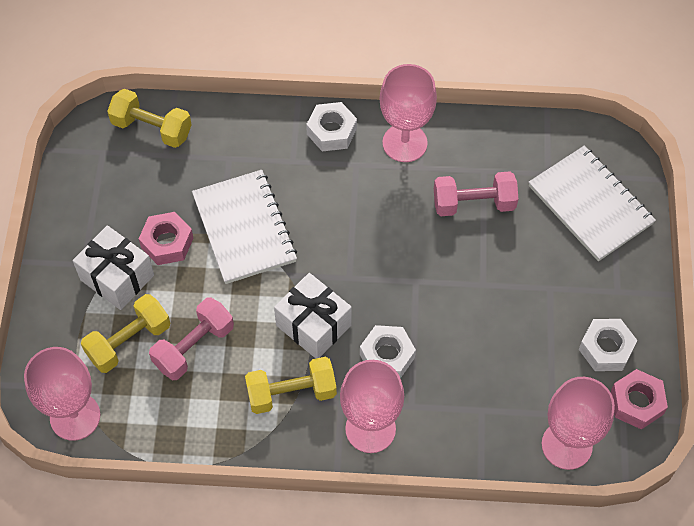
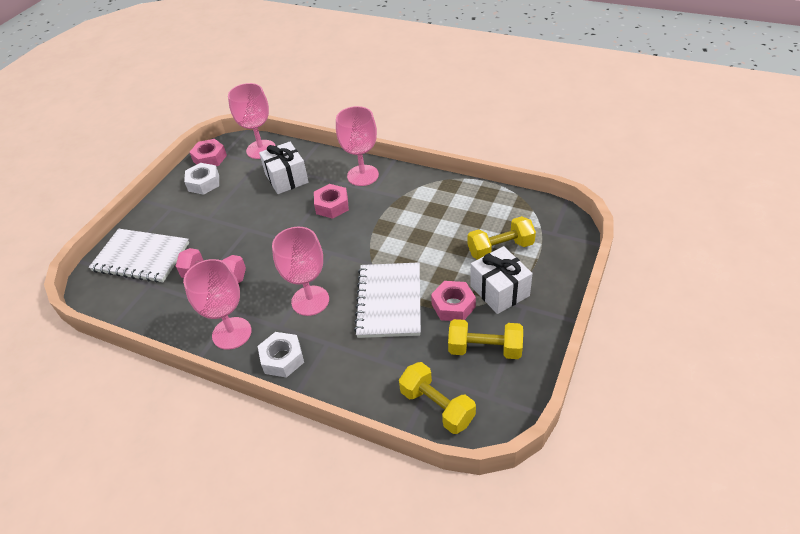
camera: 155 degrees left, 15 degrees down
pink goblet [24,347,101,441] -> pink goblet moved to [272,227,329,316]
pink dumbbell [149,298,234,380] -> none
yellow dumbbell [245,357,337,414] -> yellow dumbbell moved to [448,319,523,359]
white gift [274,273,352,359] -> white gift moved to [259,141,309,194]
white nut [360,325,416,378] -> pink nut [314,184,349,219]
white notebook [528,146,656,261] -> white notebook turned 60 degrees counterclockwise [89,229,189,283]

